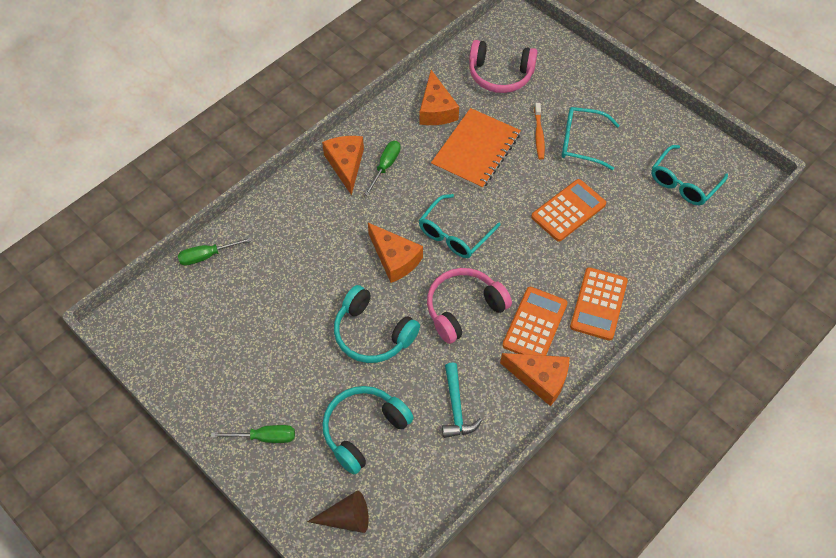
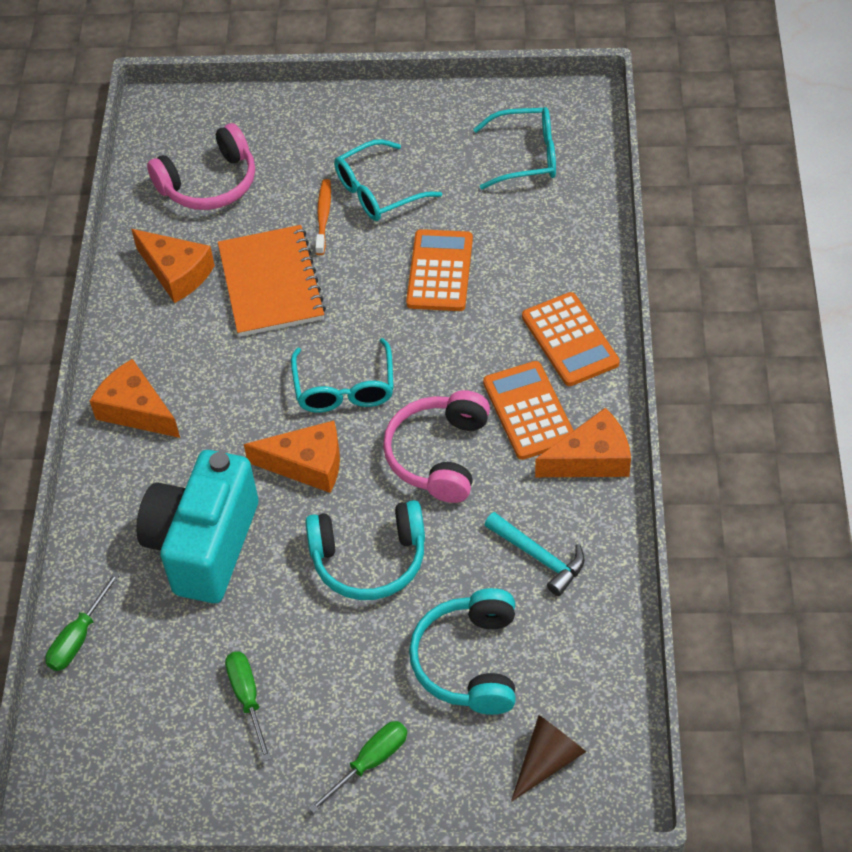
camera: 40 degrees left, 5 degrees down
green screwdriver [364,141,401,196] -> green screwdriver moved to [225,651,272,761]
orange toothbrush [534,103,545,160] -> orange toothbrush turned 135 degrees counterclockwise [315,179,331,255]
turquoise glasses [651,145,728,205] -> turquoise glasses turned 90 degrees counterclockwise [473,107,556,189]
none -> turquoise camera [136,450,258,603]

